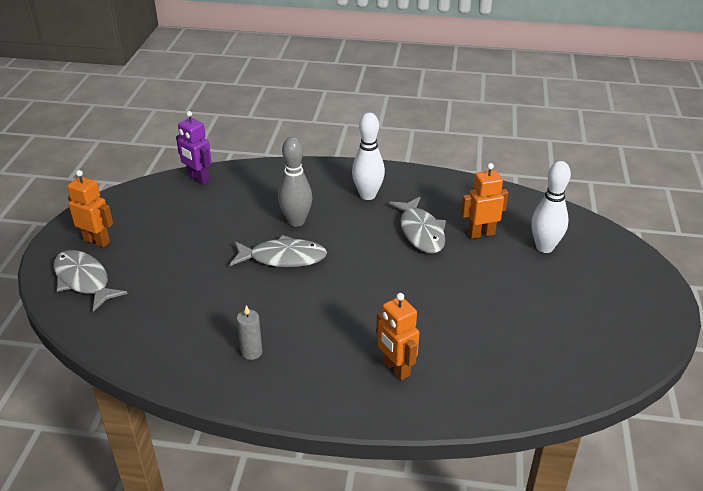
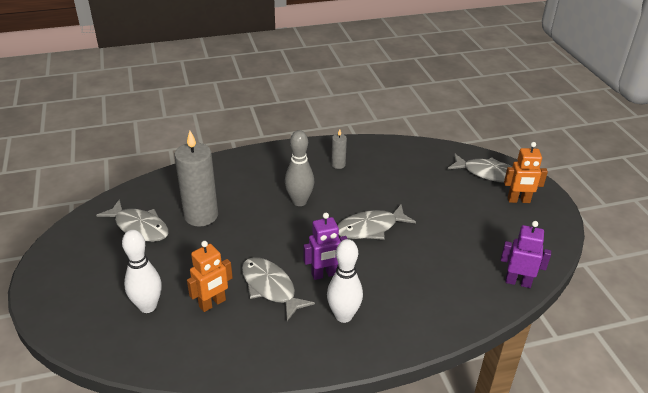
camera: 155 degrees right, 0 degrees up
grey bowling pin [278,137,312,227] -> grey bowling pin moved to [285,130,314,206]
orange robot [376,293,419,381] -> none
none -> grey fish [96,199,169,242]
none -> grey candle [174,130,218,227]
none -> purple robot [303,213,347,280]

